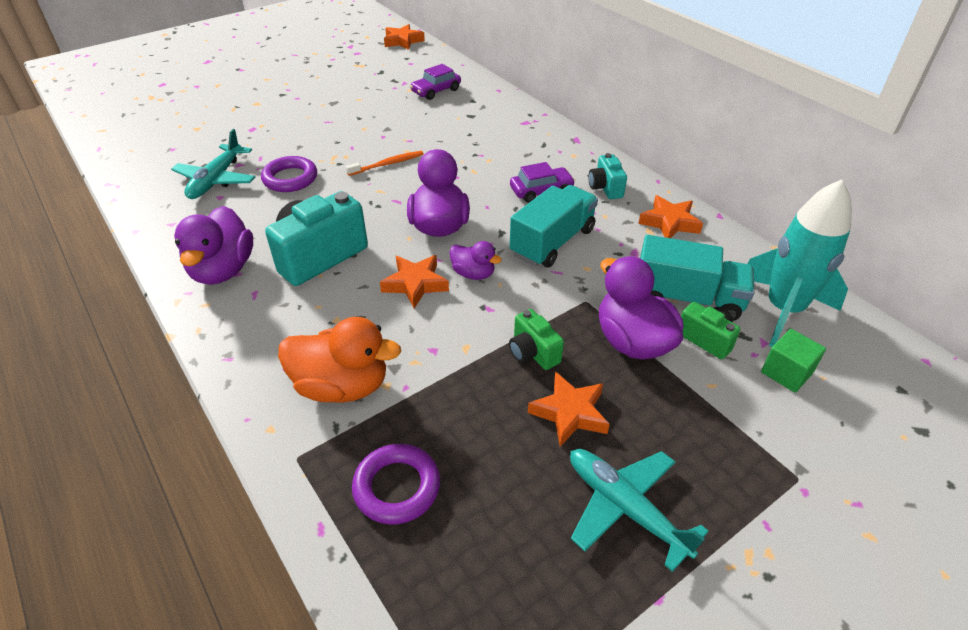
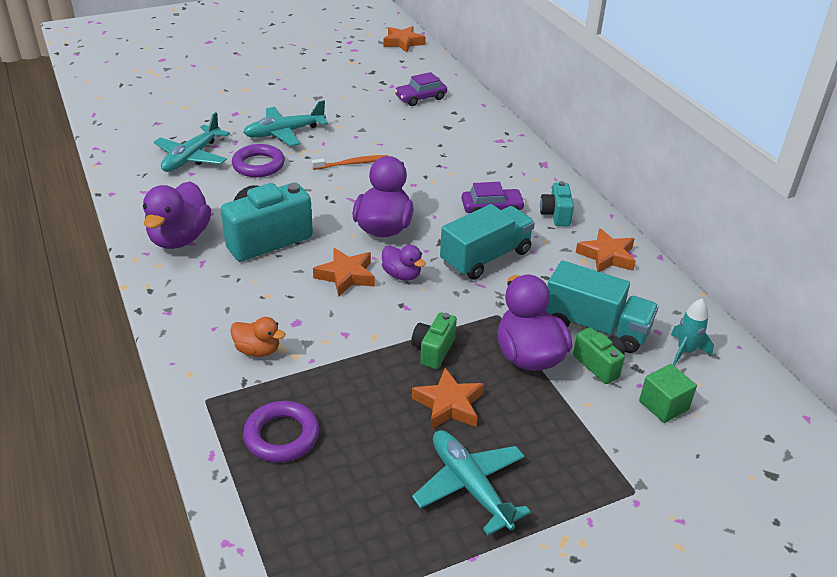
camera: 10 degrees right, 5 degrees down
orange duck [278,317,401,403] -> orange duck [230,317,285,357], size x0.55
green camera [509,309,564,370] -> green camera turned 45 degrees clockwise [411,312,457,369]
turquoise rocket [748,179,852,347] -> turquoise rocket [671,299,714,366], size x0.47
none -> turquoise plane [243,100,328,146]

